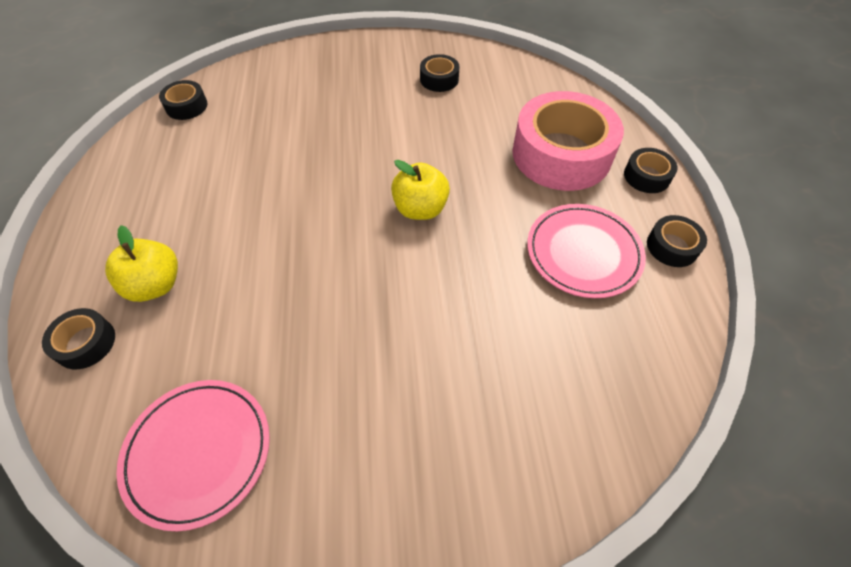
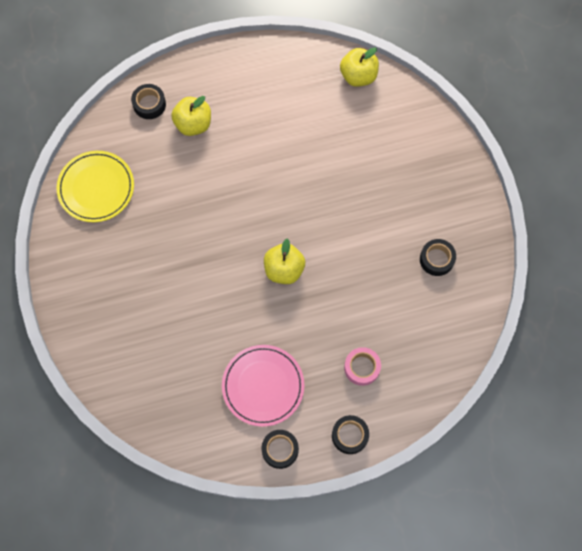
camera: 80 degrees right, 15 degrees up
pink plate [116,380,270,531] -> yellow plate [57,151,134,222]
black tape [159,80,208,120] -> yellow apple [340,47,379,87]
pink tape [513,91,624,191] -> pink tape [344,347,381,386], size x0.45

